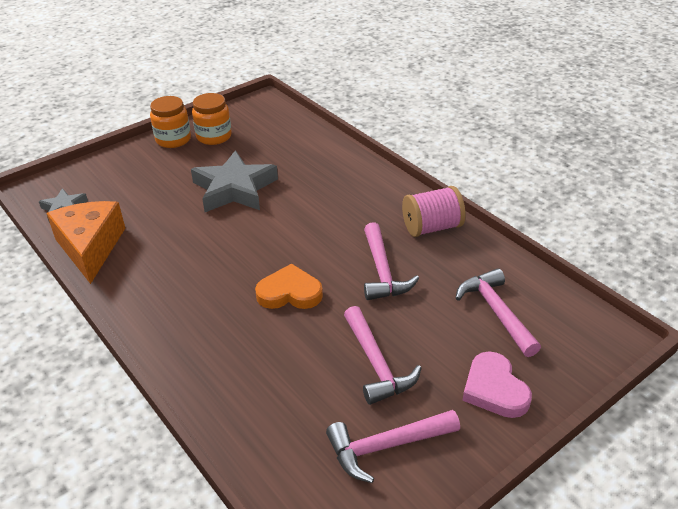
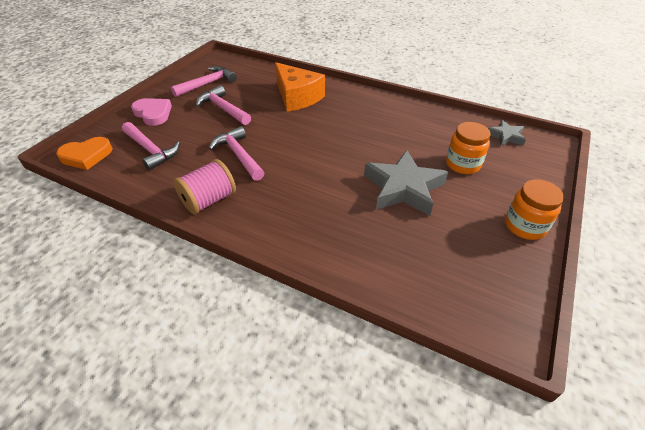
camera: 155 degrees right, 5 degrees up
orange cheese [46,201,125,284] -> orange cheese moved to [275,62,325,112]
orange jar [192,93,232,145] -> orange jar moved to [446,122,491,174]
orange heart [255,263,323,309] -> orange heart moved to [56,137,113,170]

